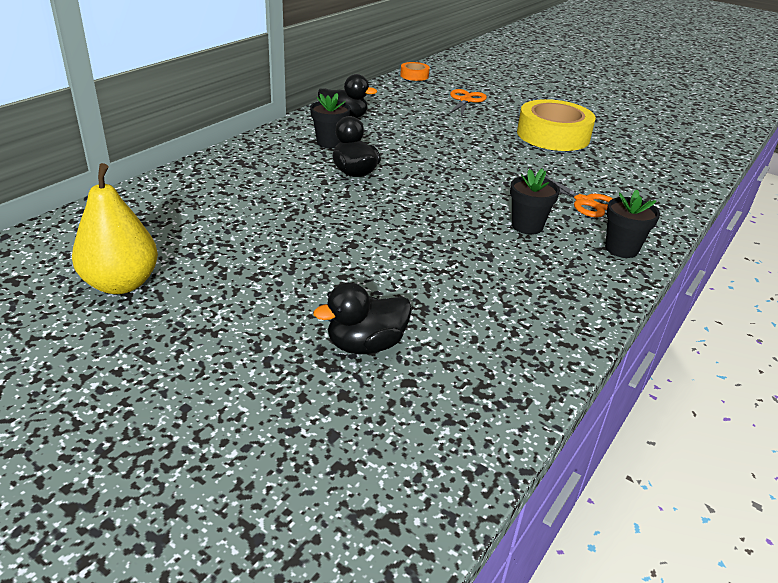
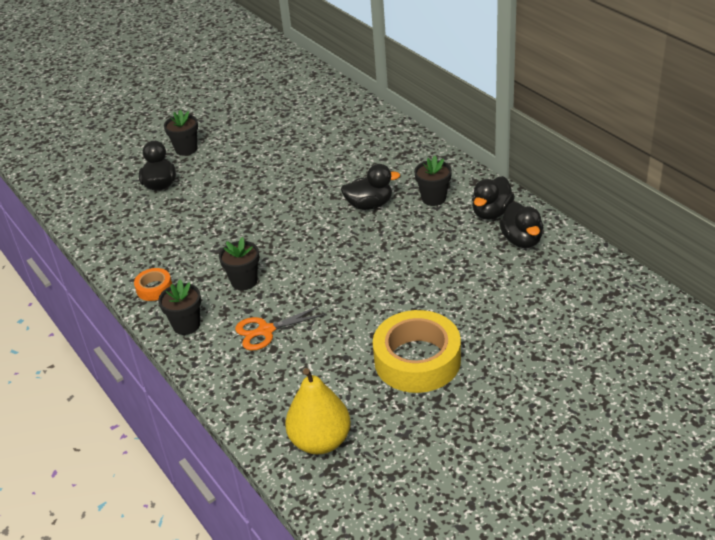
camera: 115 degrees right, 5 degrees up
yellow pear [72,163,158,294] -> yellow pear moved to [285,368,351,454]
orange tape [400,62,430,81] -> orange tape moved to [134,268,172,301]
orange scissors [448,89,487,118] -> none
none -> black flower pot [164,110,198,156]
none -> black duck [499,202,543,248]

